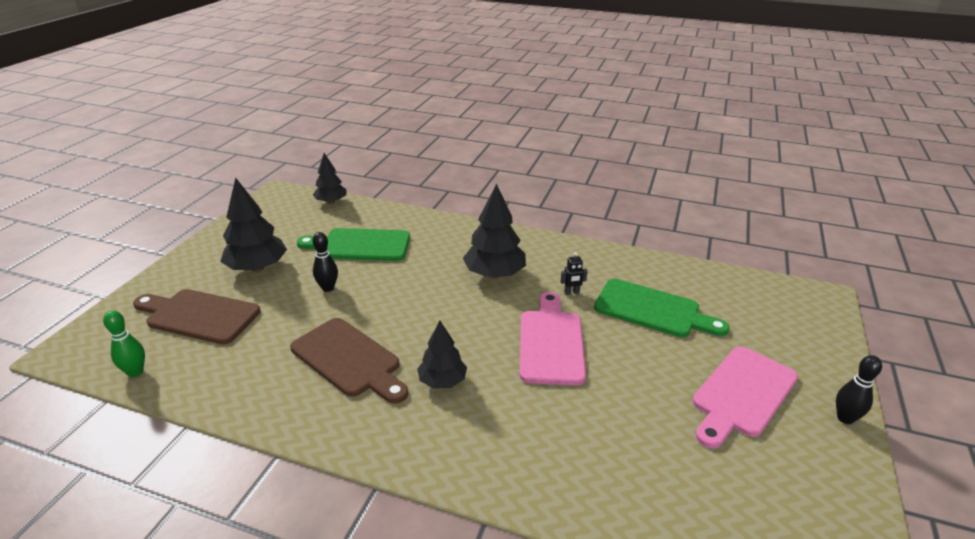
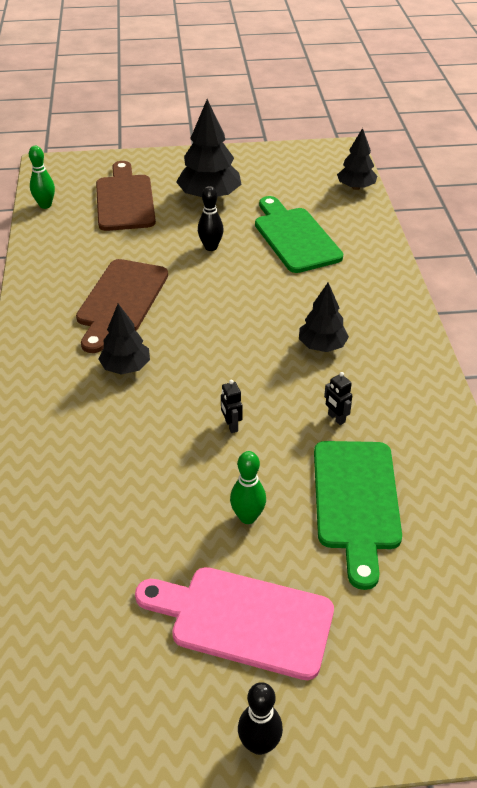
camera: 65 degrees right, 10 degrees up
black tree [463,183,526,278] -> black tree [299,283,349,352], size x0.63
pink cutting board [520,292,586,386] -> black robot [221,380,243,433]
none -> green bowling pin [230,451,266,524]

